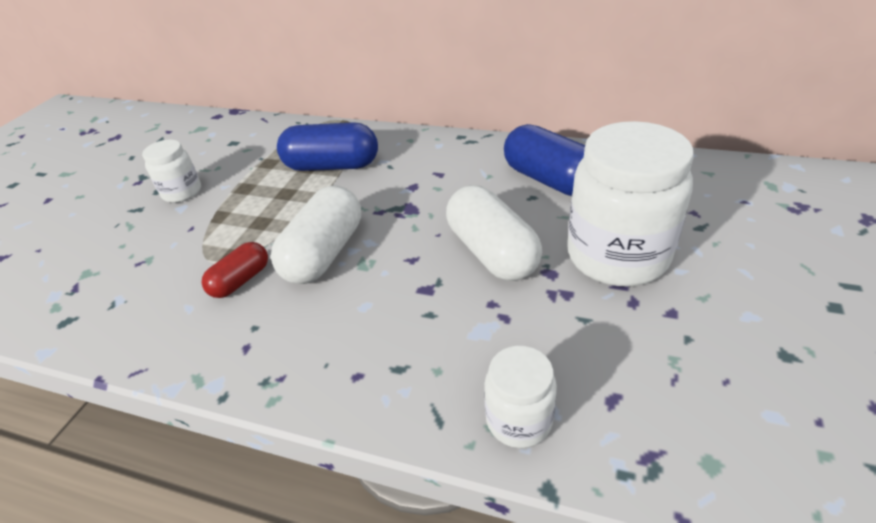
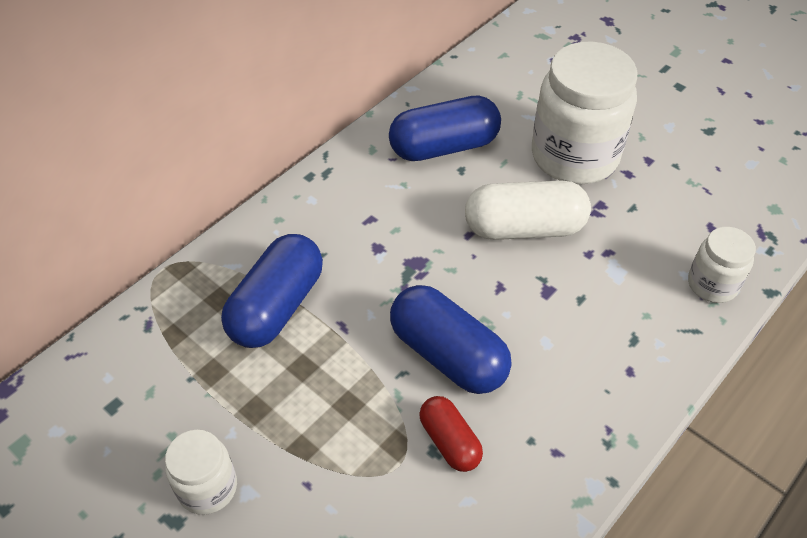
camera: 70 degrees left, 10 degrees up
white capsule [271,186,361,284] -> blue capsule [390,285,511,394]

